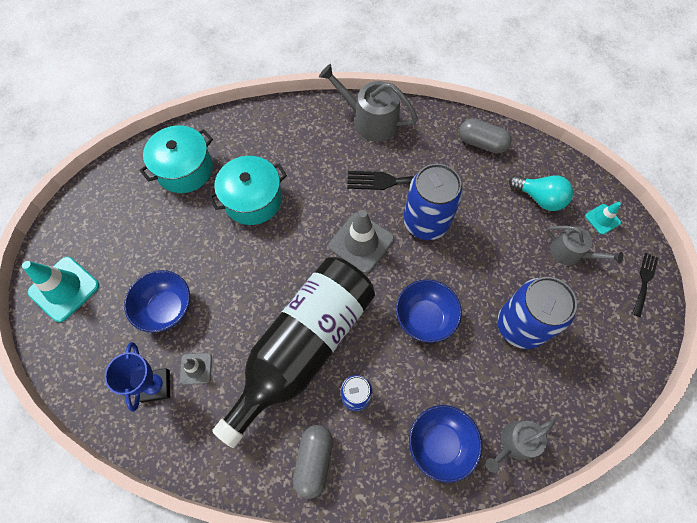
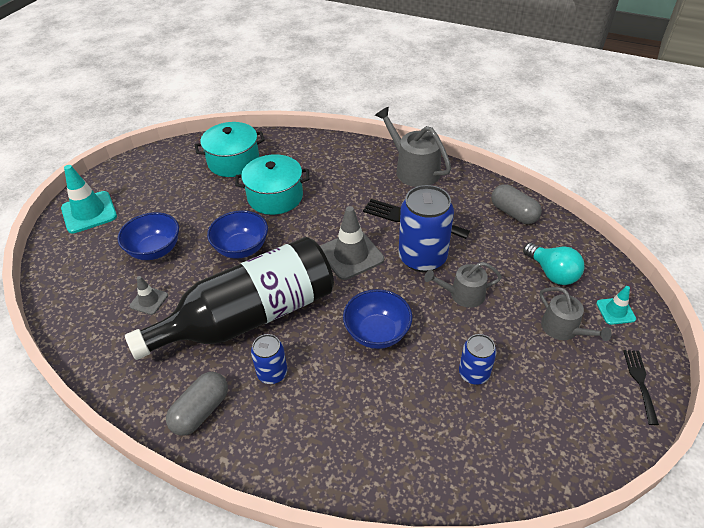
camera: 25 degrees right, 20 degrees down
blue trophy [105,342,170,412] -> none
blue bowl [409,405,482,483] -> blue bowl moved to [207,210,268,259]
grey watering can [486,420,555,473] -> grey watering can moved to [424,262,502,308]
blue can [497,277,577,349] -> blue can [459,334,496,385], size x0.54
black fork [632,253,658,317] -> black fork turned 45 degrees counterclockwise [624,350,659,425]

